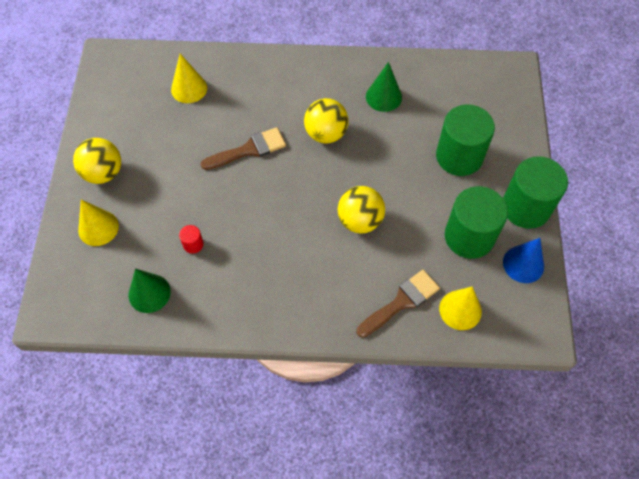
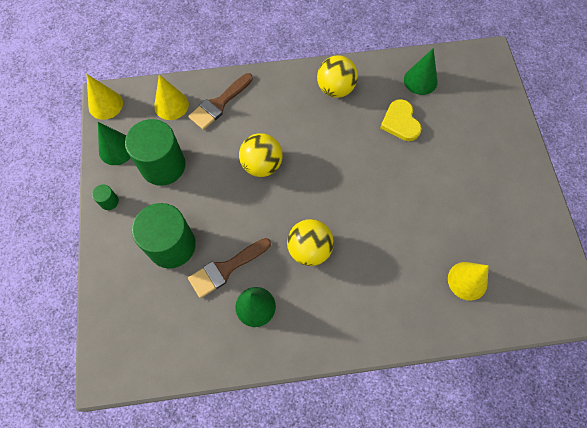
camera: 170 degrees right, 5 degrees up
yellow ball [73,138,121,184] -> yellow ball moved to [317,55,358,98]
yellow cone [78,199,119,246] -> yellow cone moved to [87,74,123,120]
red cylinder [179,225,204,254] -> yellow heart [380,99,422,141]
brown brush [201,127,286,170] -> brown brush moved to [188,238,271,298]
green cylinder [503,156,568,229] -> green cylinder [92,184,119,210], size x0.41
blue cone [503,238,544,283] -> green cone [98,122,131,165]

